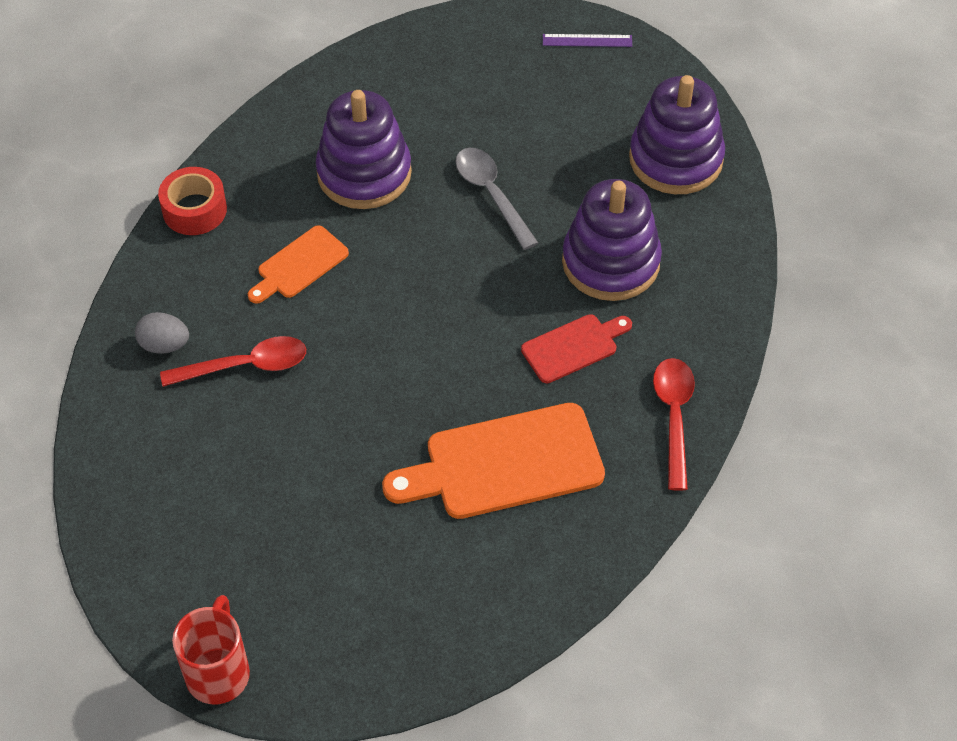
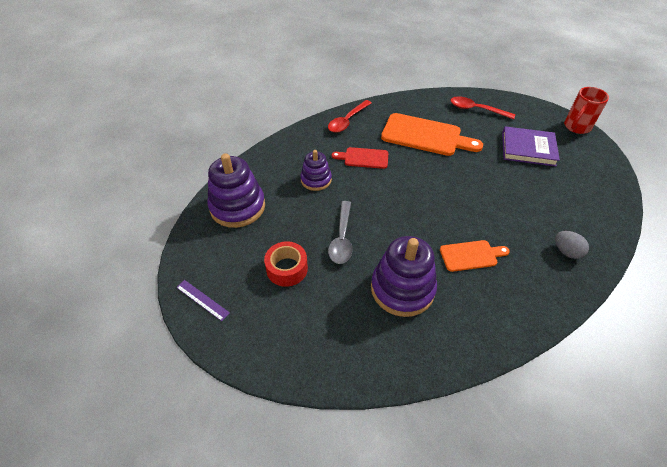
camera: 145 degrees left, 5 degrees down
red tape [158,167,227,235] -> red tape moved to [264,241,308,287]
red spoon [160,336,306,387] -> red spoon moved to [451,96,515,119]
purple stacking toy [562,179,662,301] -> purple stacking toy [300,150,332,191], size x0.59
none -> purple book [502,126,560,167]

